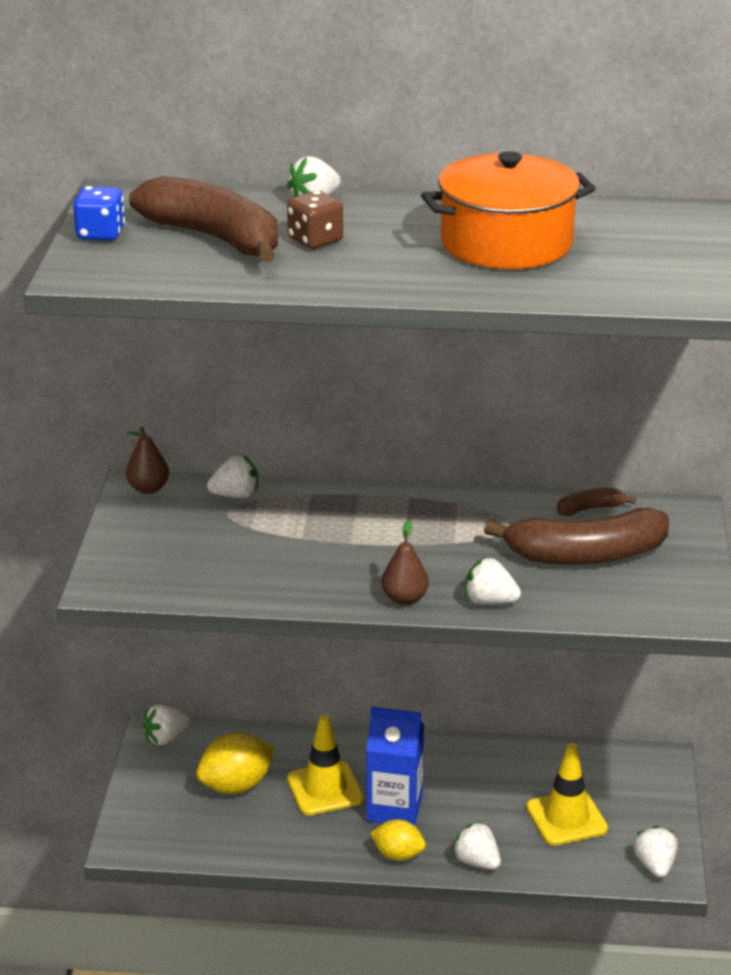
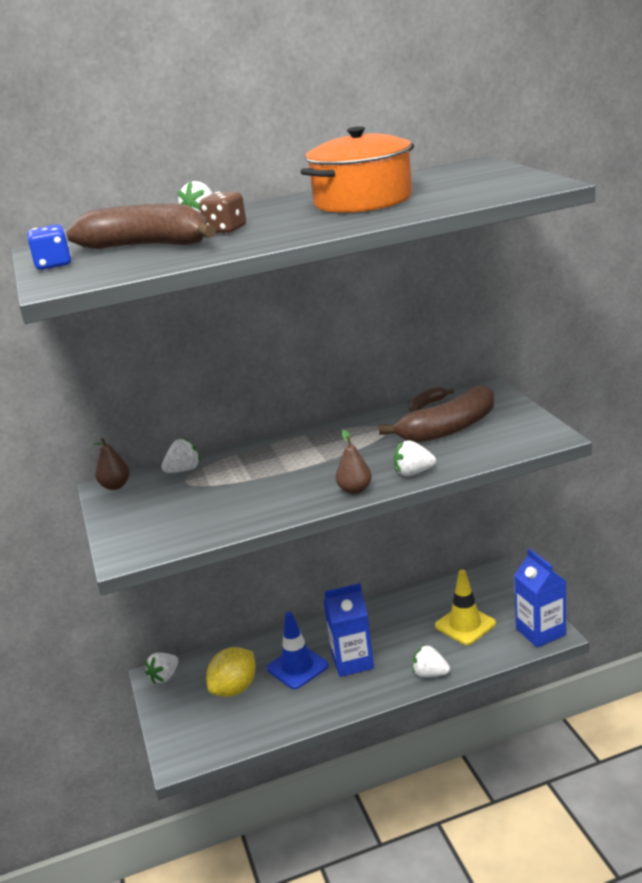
camera: 20 degrees left, 5 degrees down
yellow traffic cone [287,715,364,815] -> blue traffic cone [267,611,329,689]
yellow lemon [370,820,426,861] -> none
white strawberry [634,826,678,878] -> blue carton [514,549,566,648]

